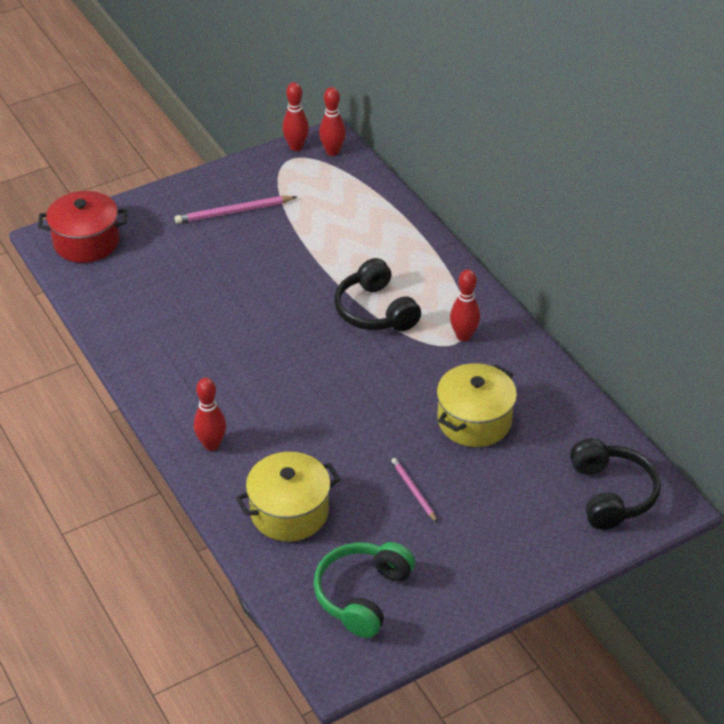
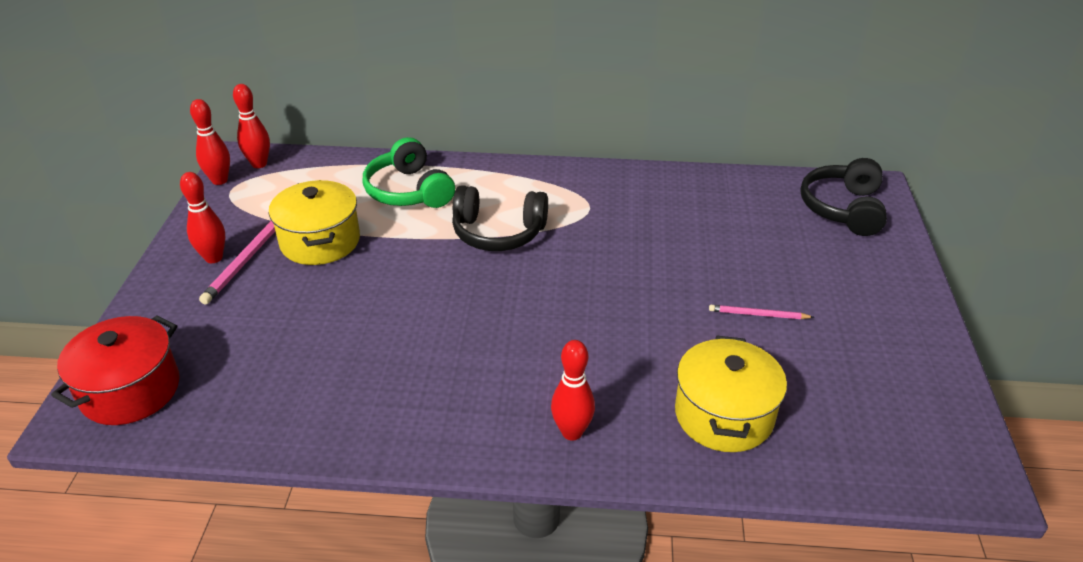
camera: 55 degrees left, 5 degrees down
green headphones [313,542,415,638] -> green headphones moved to [363,137,455,208]
yellow pot [437,363,517,447] -> yellow pot moved to [269,180,360,265]
red bowling pin [450,269,480,341] -> red bowling pin moved to [180,172,225,263]
black headphones [570,439,661,530] -> black headphones turned 105 degrees counterclockwise [800,158,887,236]

